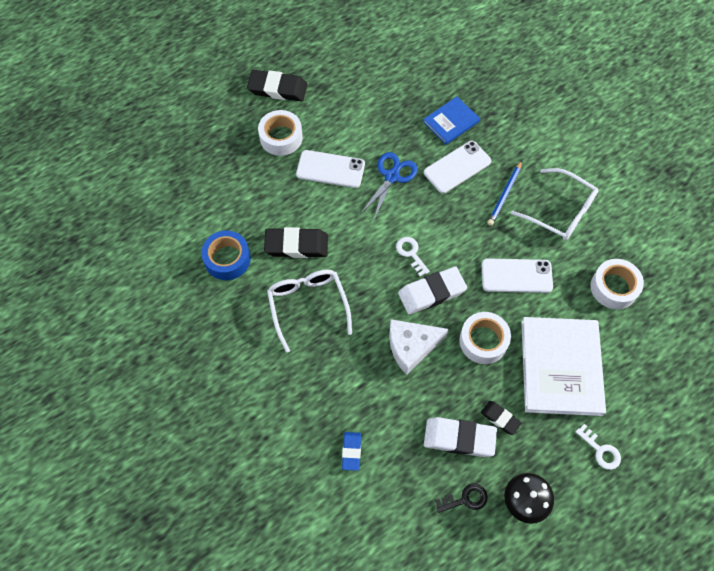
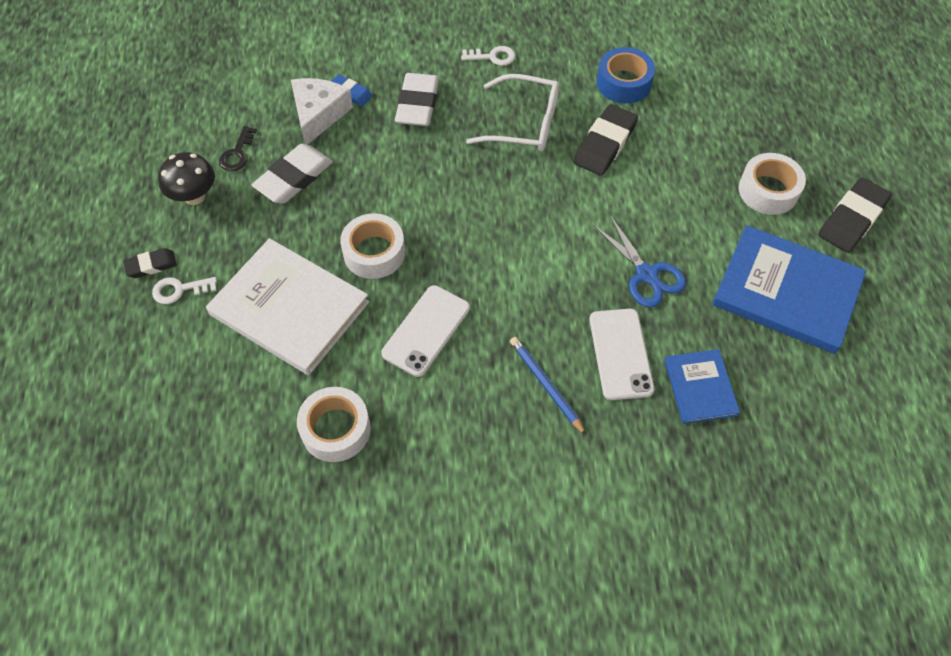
camera: 120 degrees right, 5 degrees down
white phone [296,150,365,188] -> none
white cheese [389,319,448,375] -> white cheese moved to [291,78,353,145]
white key [396,237,430,276] -> white key moved to [461,46,515,66]
white eraser [398,266,467,315] -> white eraser moved to [395,73,439,126]
black eraser [481,401,522,435] -> black eraser moved to [123,248,177,278]
white glasses [511,168,598,241] -> none
none -> blue book [712,225,866,354]

